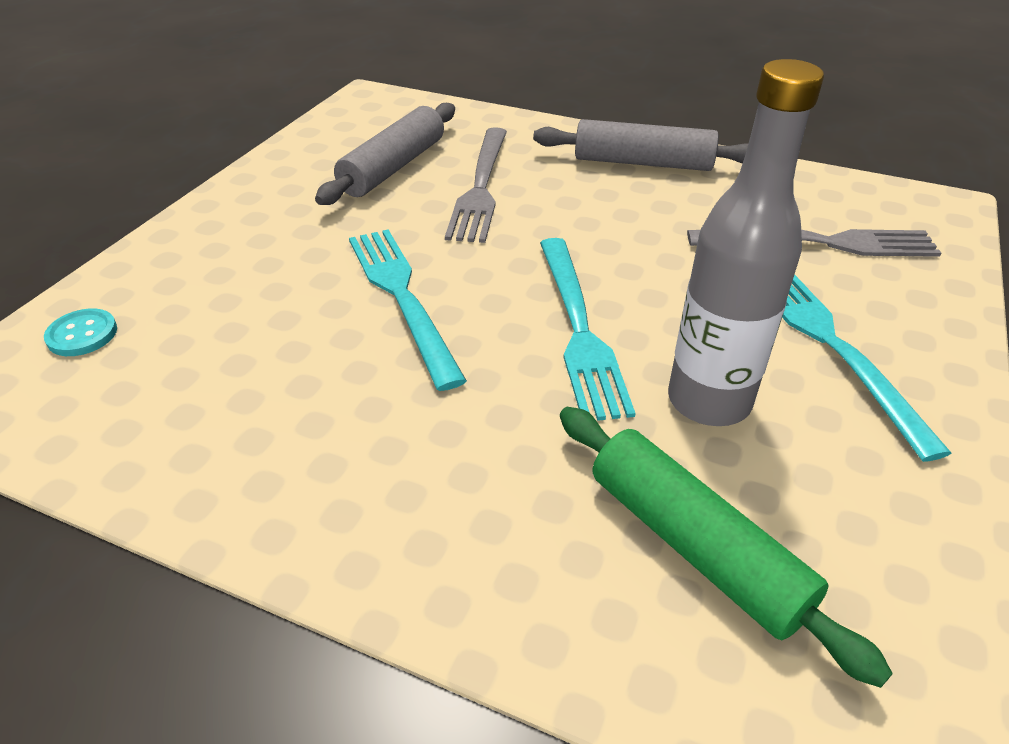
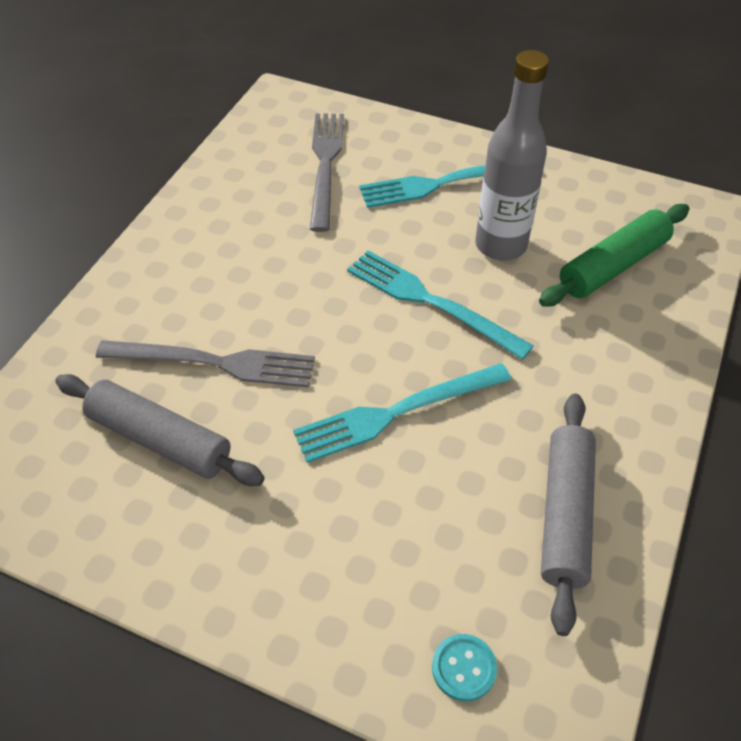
camera: 90 degrees left, 10 degrees up
grey rolling pin [533,119,748,171] -> grey rolling pin moved to [541,394,596,636]
turquoise fork [540,238,636,421] -> turquoise fork turned 135 degrees counterclockwise [347,250,534,360]

